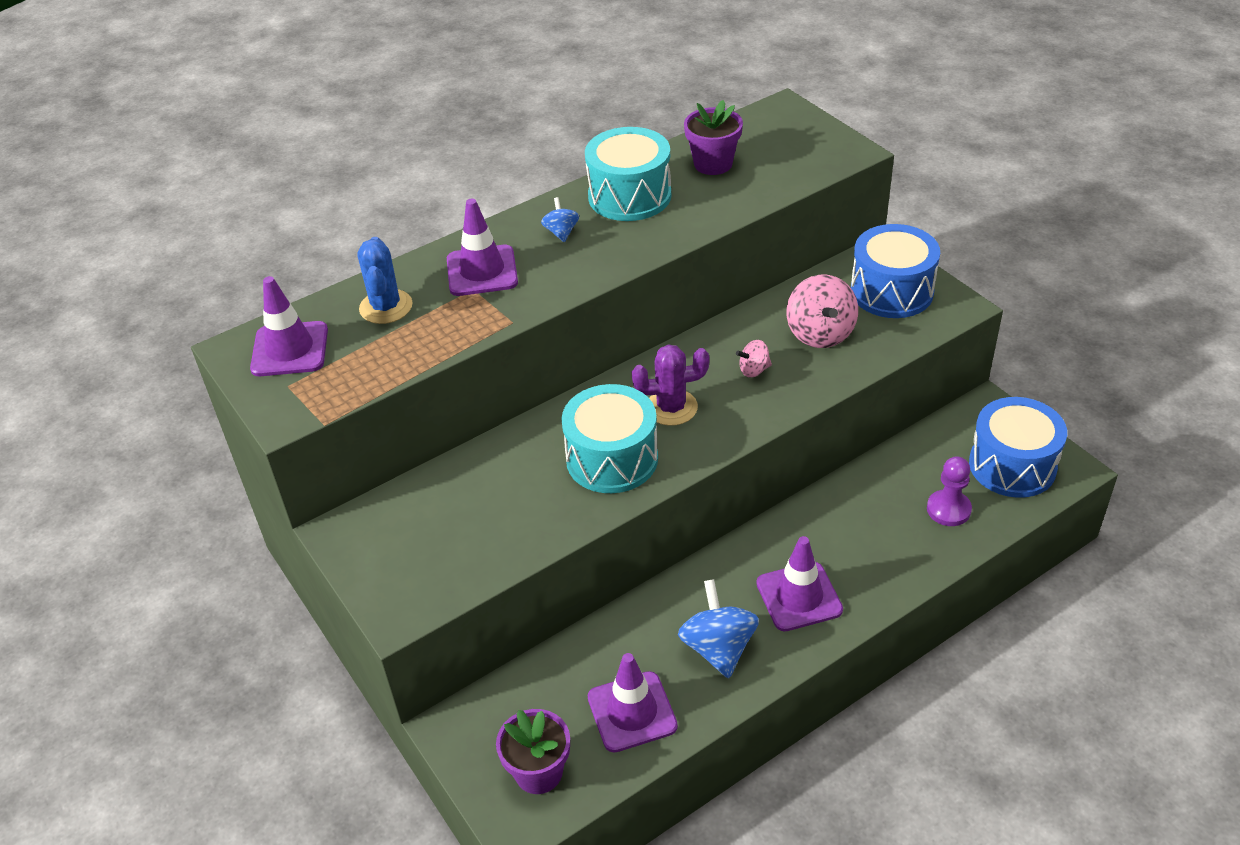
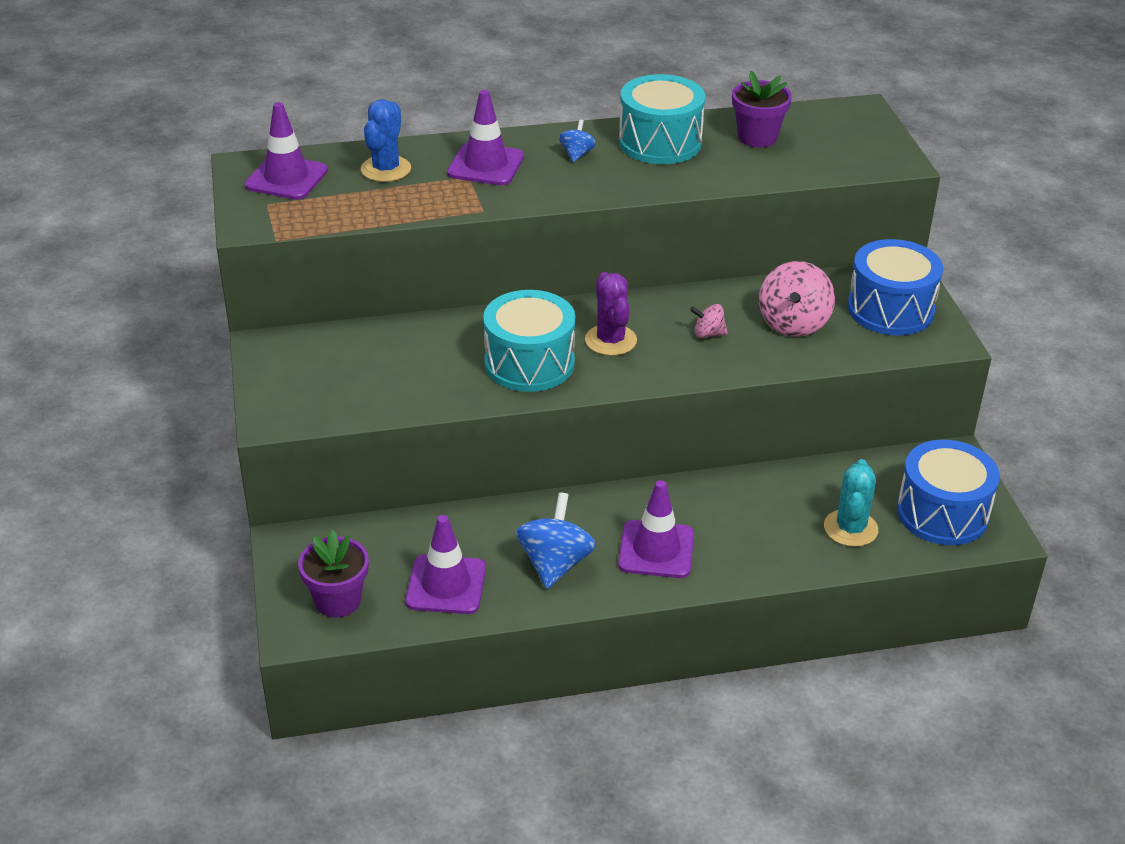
camera: 20 degrees right, 5 degrees down
purple cactus [632,345,709,426] -> purple cactus turned 60 degrees clockwise [585,272,637,356]
purple pawn [927,456,972,526] -> turquoise cactus [824,459,878,547]

